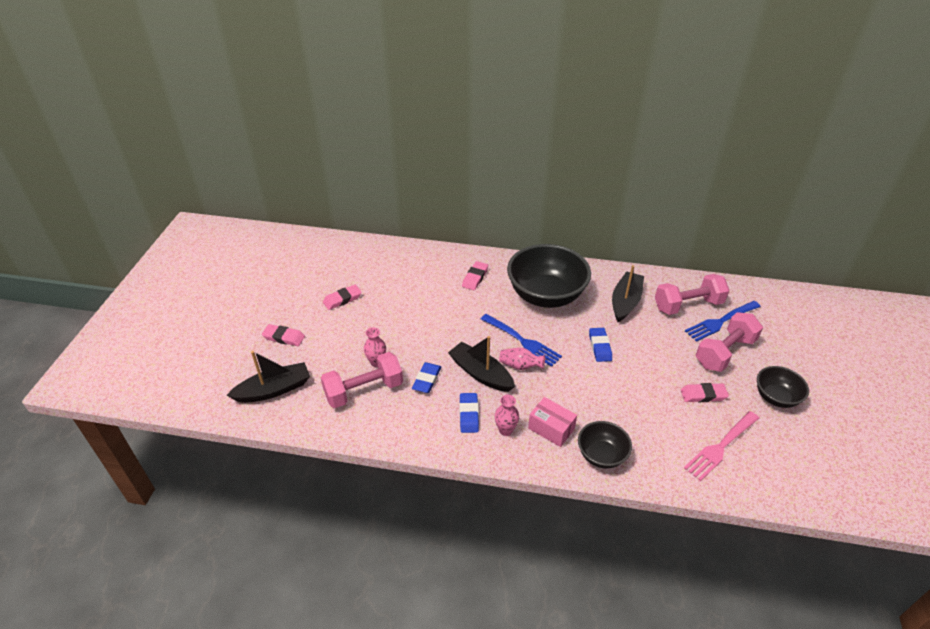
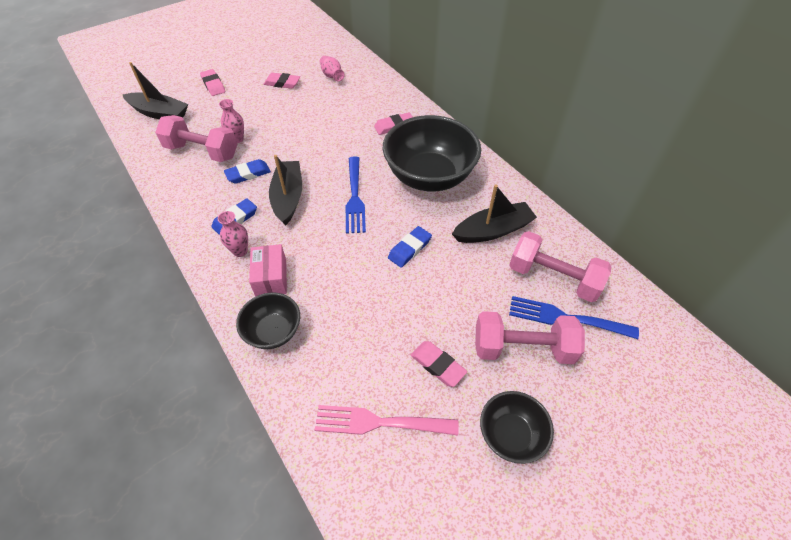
camera: 45 degrees right, 10 degrees up
pink vase [499,348,545,370] -> pink vase moved to [320,56,345,81]

